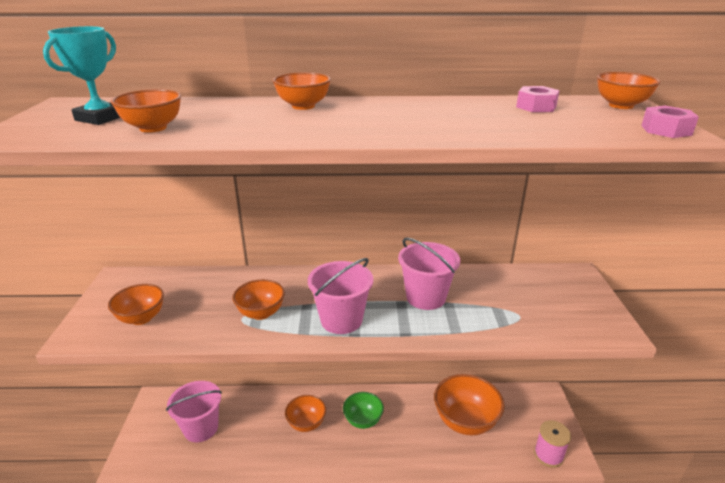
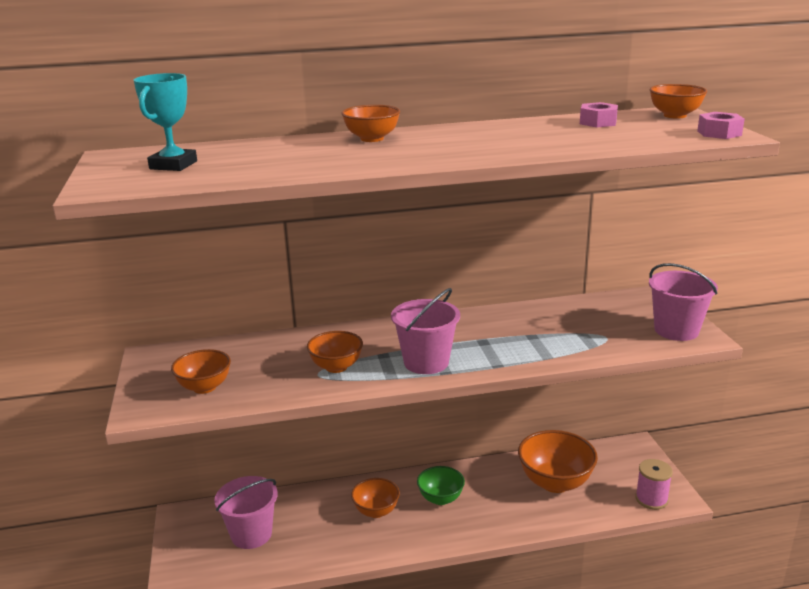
camera: 10 degrees left, 5 degrees down
orange bowl [111,89,181,133] -> none
pink bucket [398,238,460,310] -> pink bucket moved to [649,263,718,341]

